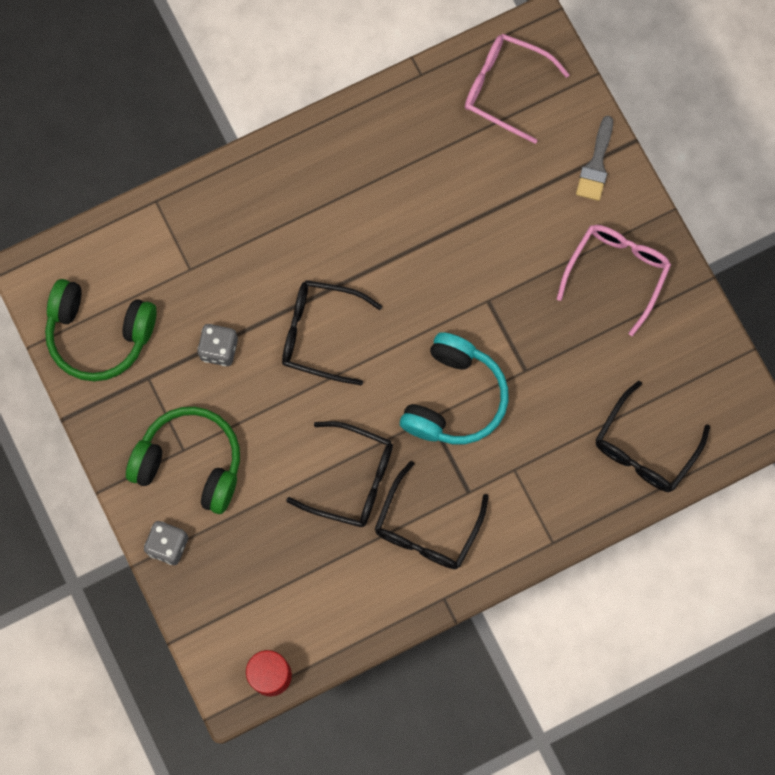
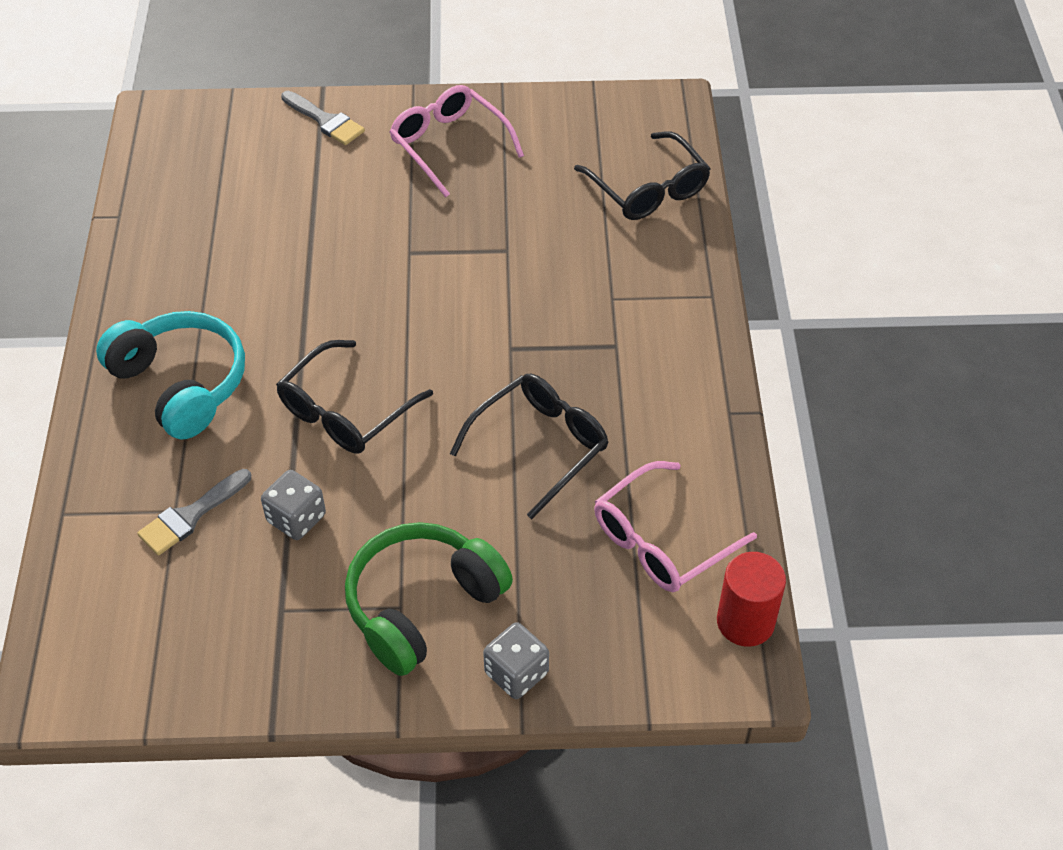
camera: 65 degrees left, 25 degrees down
green headphones [45,279,157,381] -> none
black glasses [375,461,489,569] -> none
turquoise headphones [400,332,508,444] -> turquoise headphones moved to [96,311,245,440]
pink glasses [465,34,570,144] -> pink glasses moved to [594,461,757,592]
none -> grey brush [137,469,251,555]

